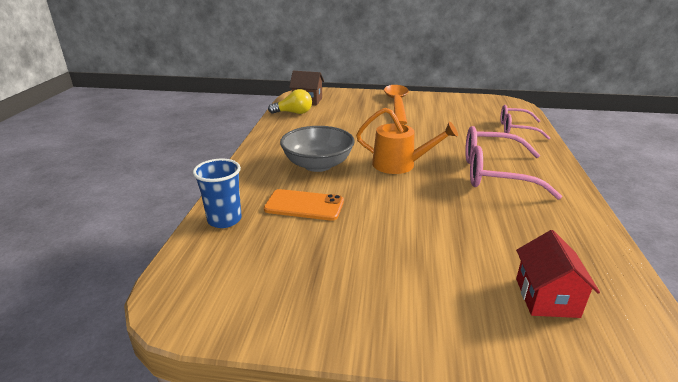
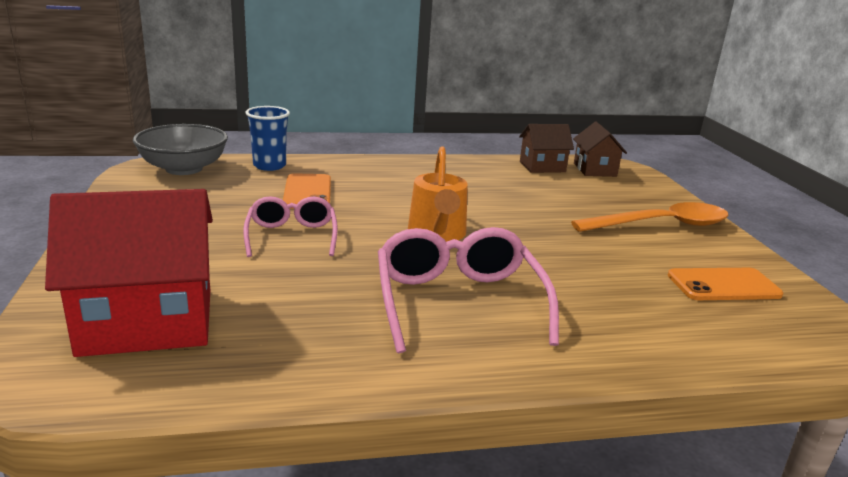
camera: 70 degrees right, 5 degrees down
yellow light bulb [268,89,312,114] -> brown house [519,124,574,173]
grey bowl [280,126,355,172] -> grey bowl moved to [133,124,228,175]
pink glasses [501,105,550,140] -> pink glasses moved to [243,196,338,257]
red house [516,230,600,318] -> red house [45,189,213,357], size x1.81
none -> orange phone [668,268,783,300]

